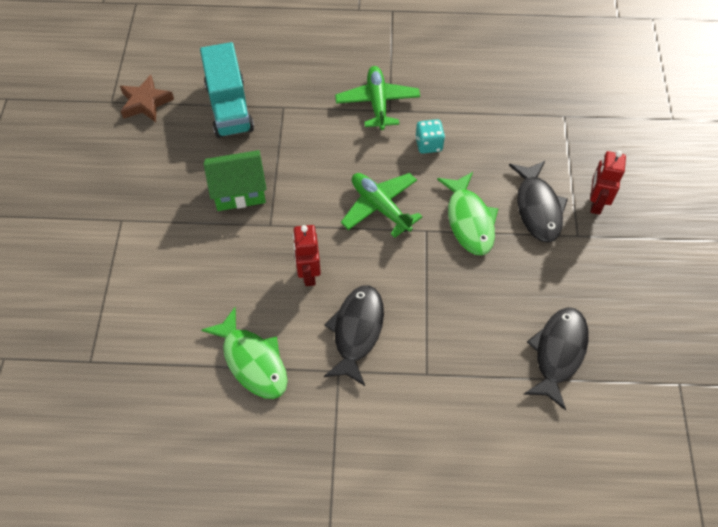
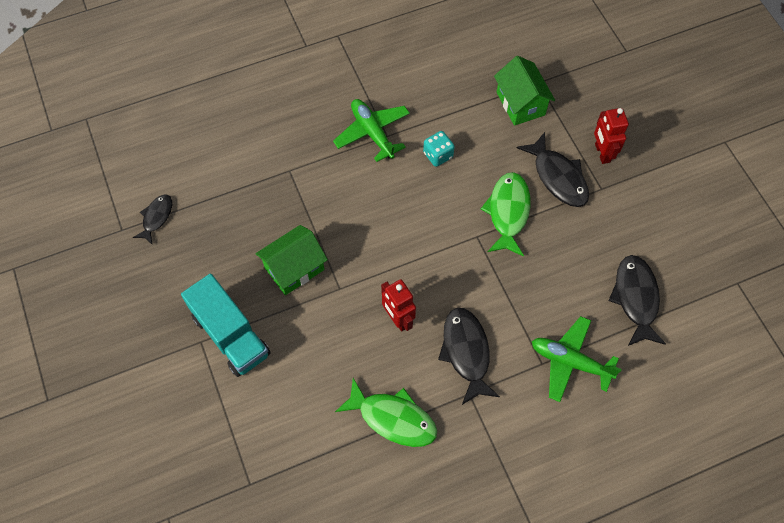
camera: 25 degrees left, 5 degrees up
brown star [120,75,174,122] -> black fish [133,194,172,245]
turquoise truck [200,42,254,138] -> turquoise truck moved to [181,274,270,377]
green plane [341,173,422,238] -> green plane moved to [532,316,622,402]
green fish [437,172,498,255] -> green fish turned 135 degrees counterclockwise [481,172,531,257]
none -> green house [494,56,555,126]

